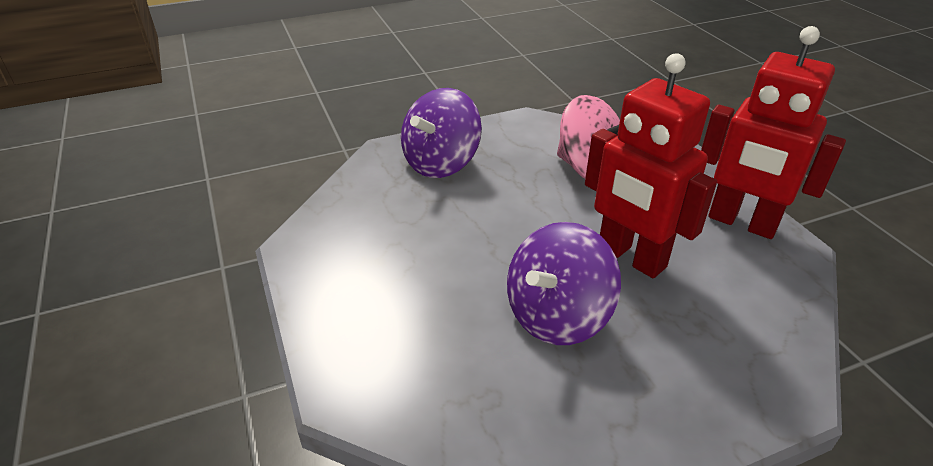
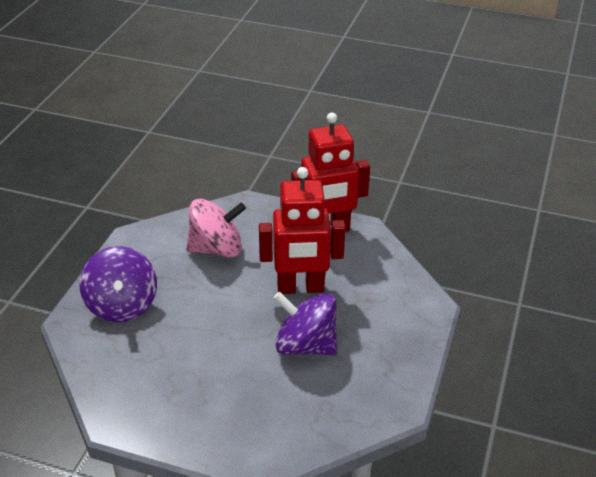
camera: 50 degrees left, 0 degrees up
purple spinning top [507,222,621,345] -> purple spinning top turned 120 degrees clockwise [274,292,337,355]

